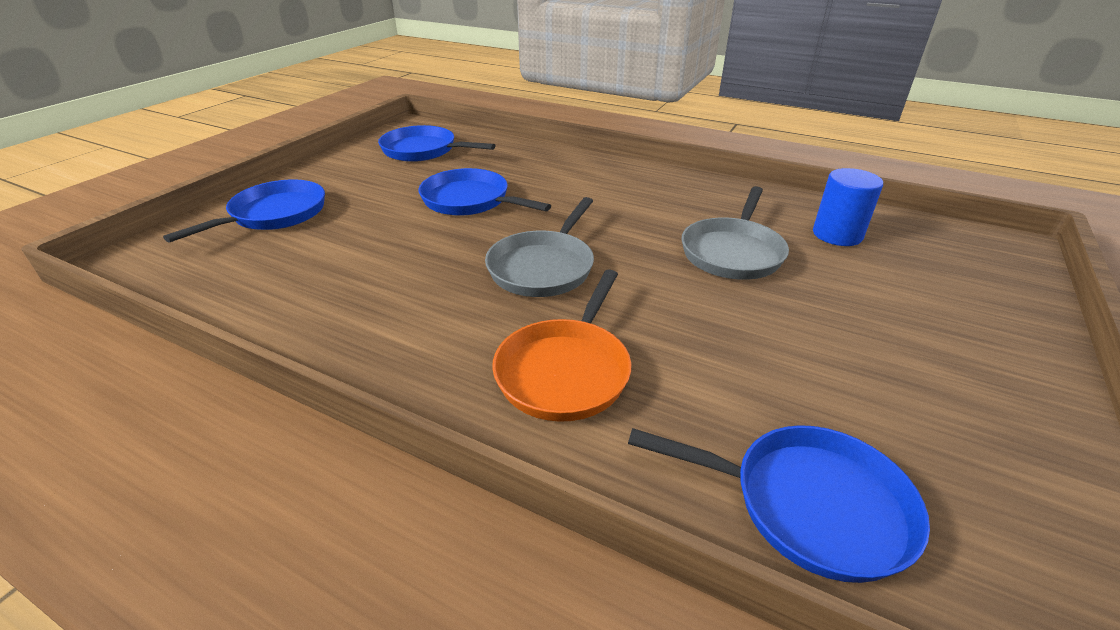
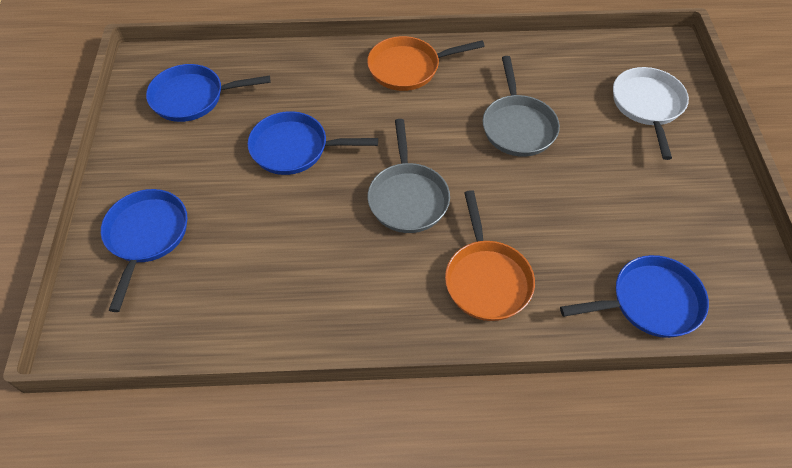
camera: 30 degrees left, 20 degrees up
blue cylinder [813,168,883,246] -> none
none -> orange pan [367,36,485,91]
none -> white pan [613,67,689,160]

